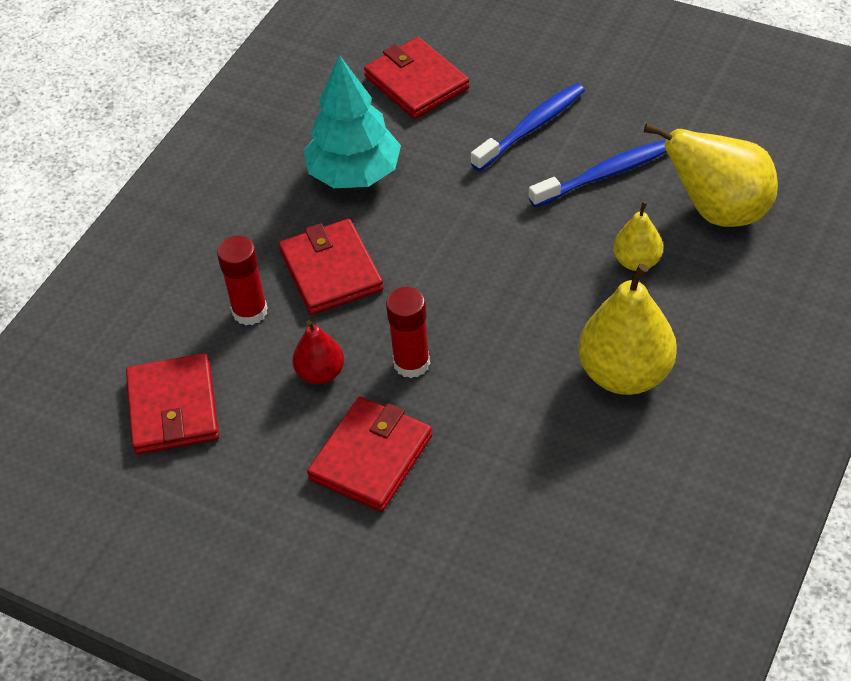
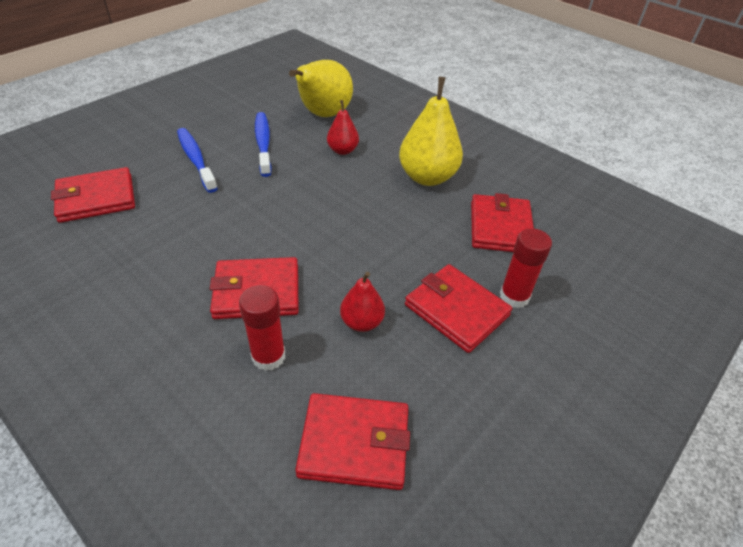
camera: 80 degrees left, 5 degrees down
turquoise tree [304,55,401,188] -> none
red glue stick [386,287,430,378] -> red glue stick moved to [500,228,552,308]
yellow pear [613,201,663,271] -> red pear [327,100,359,155]
none -> red wallet [471,193,534,252]

